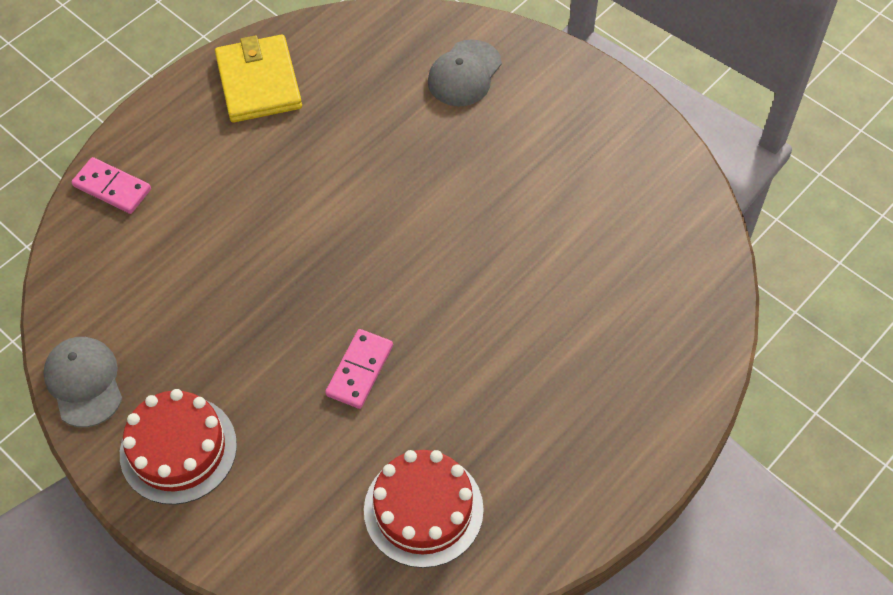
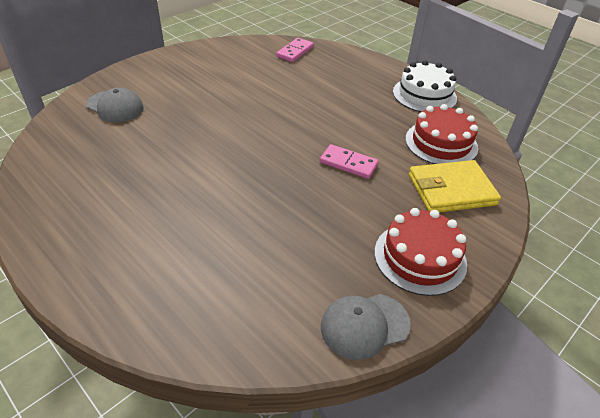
camera: 90 degrees left, 15 degrees down
pink domino [72,157,151,214] -> pink domino moved to [276,38,314,62]
yellow wallet [215,35,302,123] -> yellow wallet moved to [409,160,501,212]
none -> white cake [393,60,457,112]

